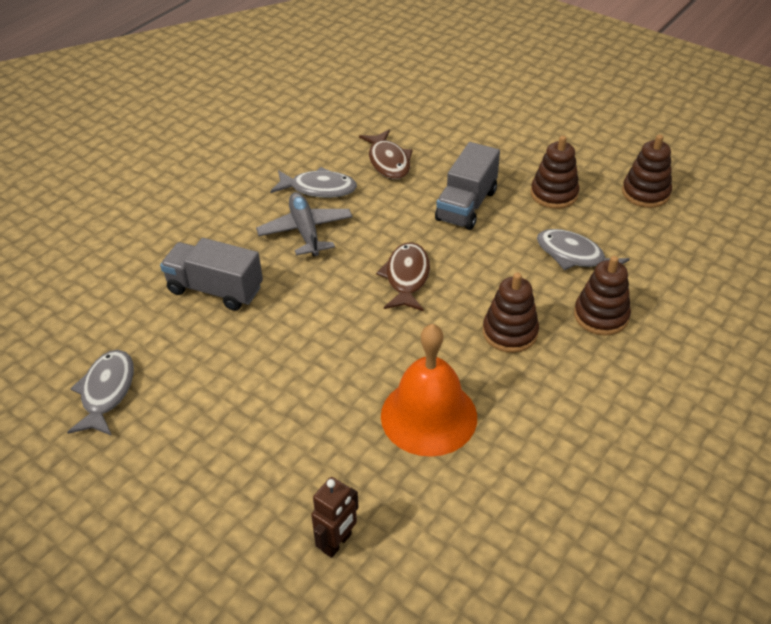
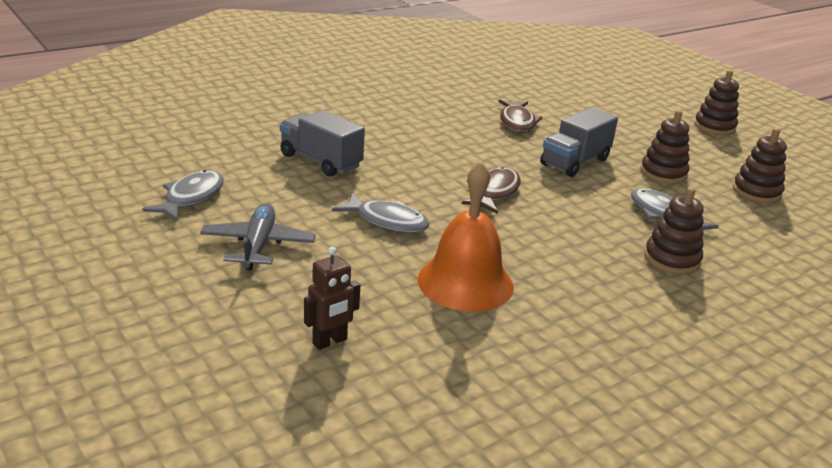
camera: 15 degrees right, 15 degrees down
grey plane [256,192,352,257] -> grey plane moved to [200,203,316,271]
grey fish [270,167,357,198] -> grey fish moved to [332,193,430,233]
brown stacking toy [483,273,539,353] -> brown stacking toy moved to [694,70,739,135]

